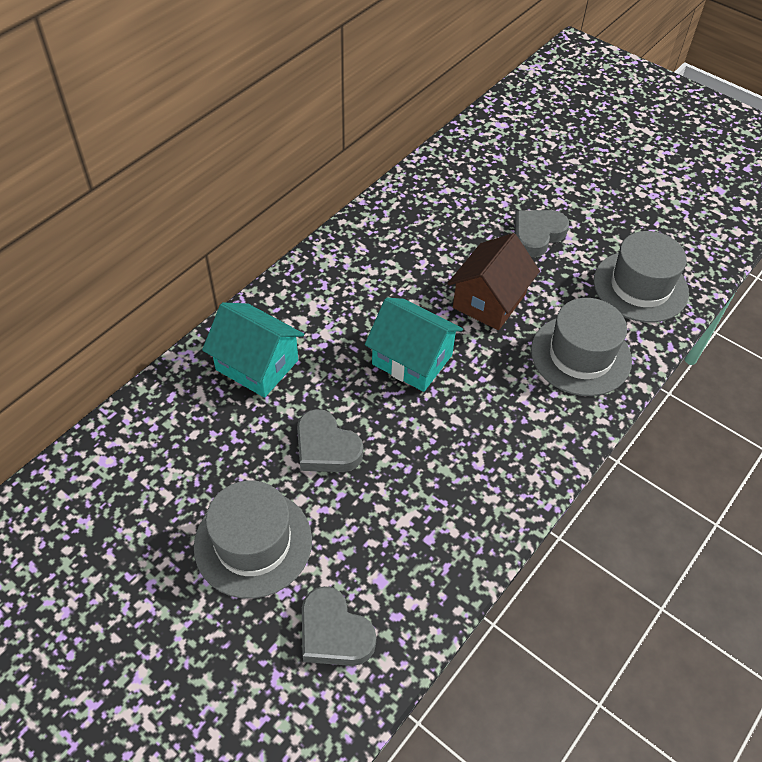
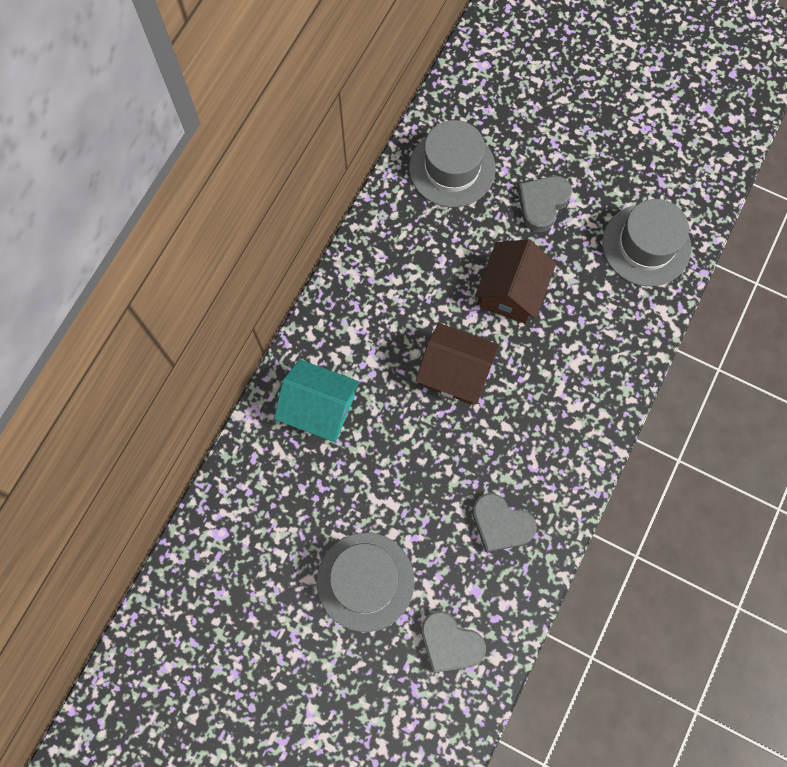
camera: 10 degrees left, 20 degrees up
grey heart [297,409,363,472] -> grey heart moved to [472,493,537,552]
turquoise house [365,297,463,392] -> brown house [416,323,499,405]
grey hat [531,298,632,396] -> grey hat moved to [409,120,496,207]

